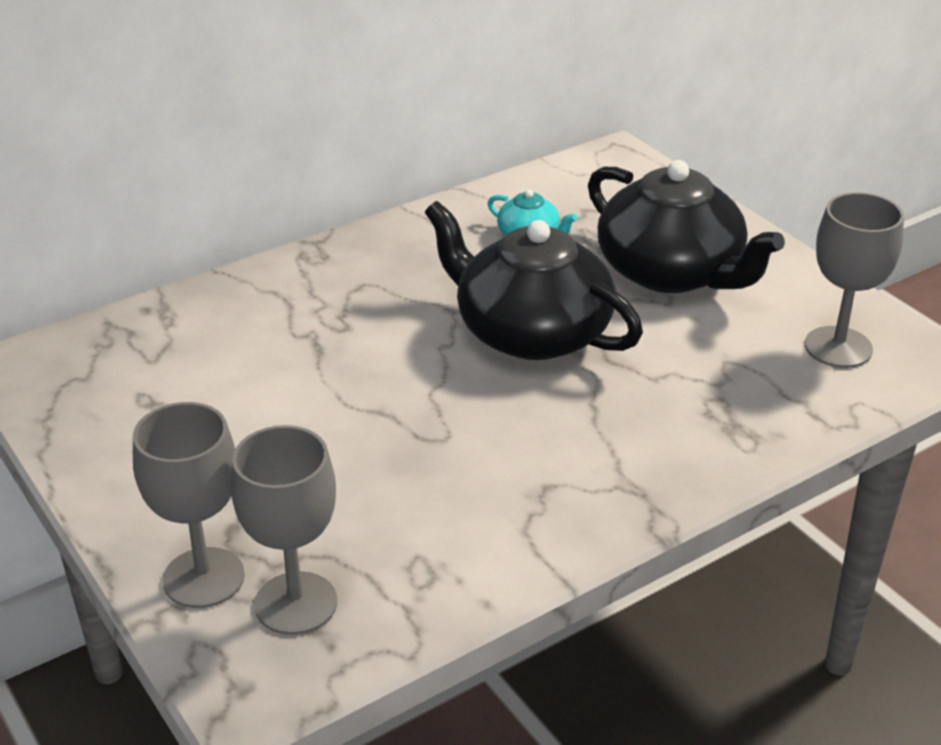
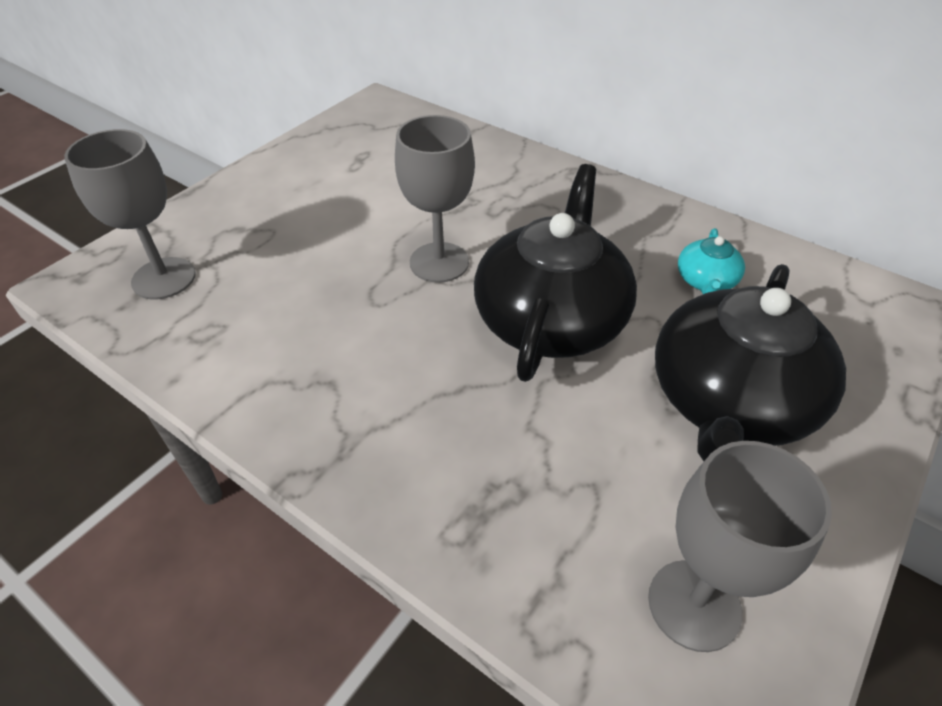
camera: 70 degrees right, 10 degrees up
grey goblet [133,402,245,608] -> grey goblet moved to [395,115,475,283]

